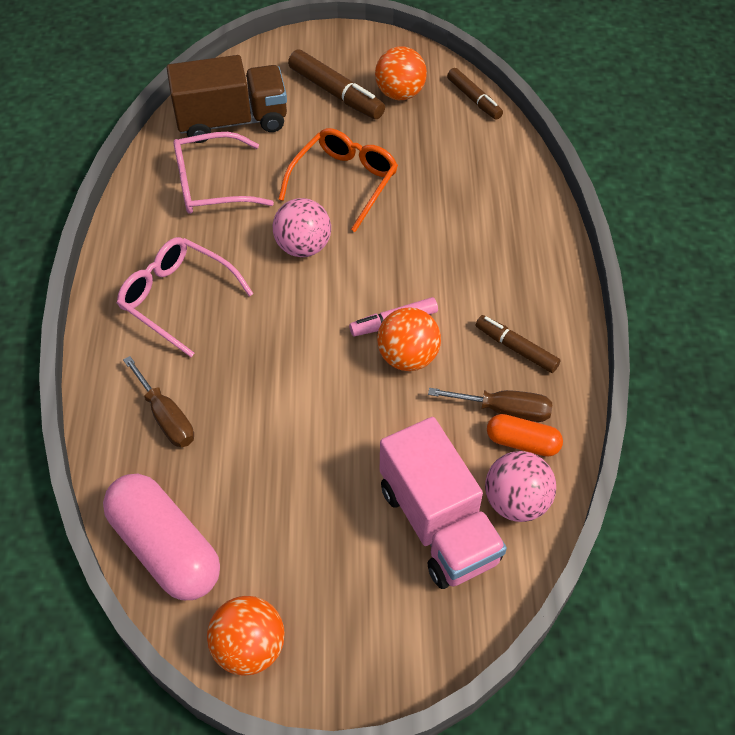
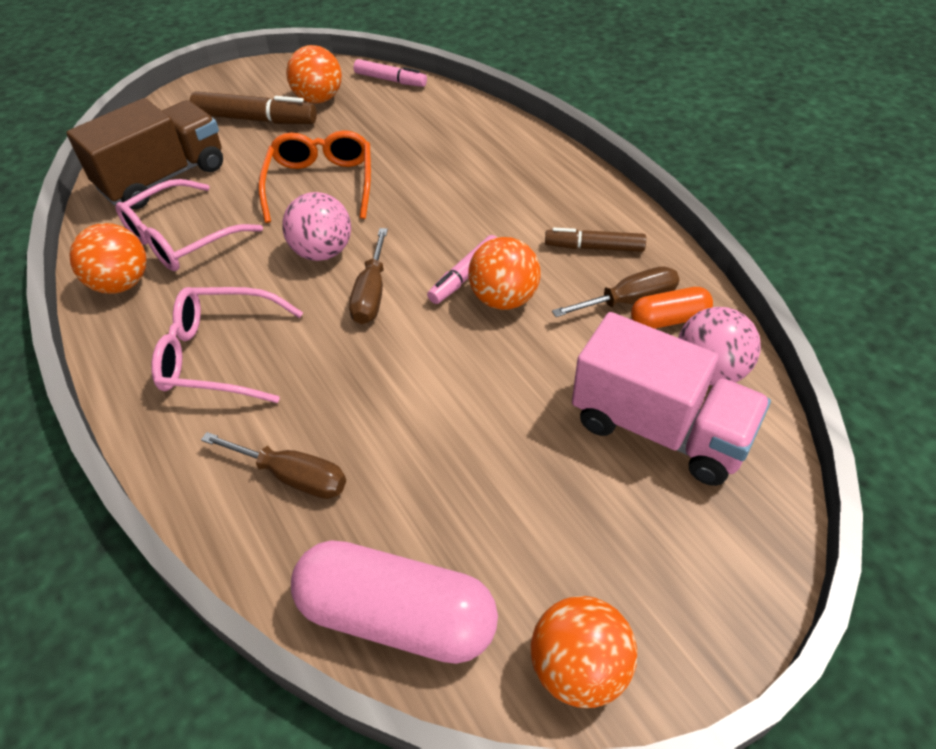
camera: 30 degrees left, 5 degrees down
brown marker [447,68,503,120] -> pink marker [354,59,427,87]
none -> orange ball [70,223,147,294]
none -> brown screwdriver [349,228,388,324]

